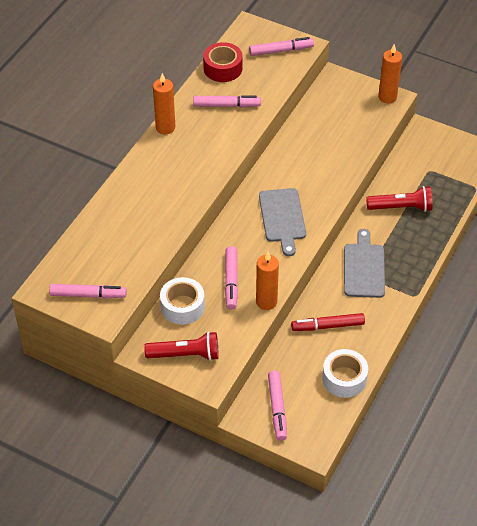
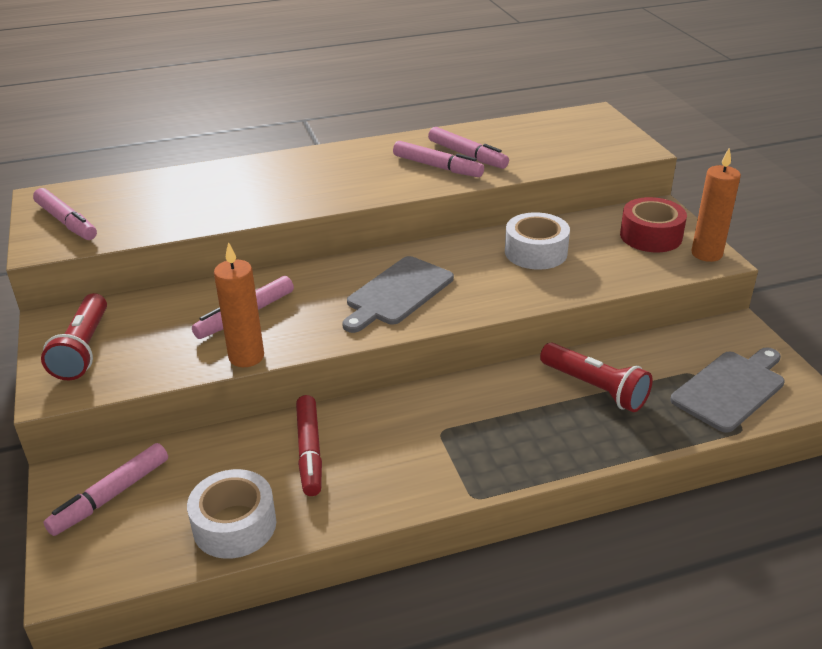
camera: 45 degrees right, 15 degrees down
red flashlight [144,332,219,361] -> red flashlight turned 45 degrees clockwise [41,293,107,380]
orange candle [153,73,175,134] -> none
white tape [160,277,205,325] -> white tape moved to [505,212,570,270]
red tape [203,42,242,82] -> red tape moved to [620,197,687,252]
pink marker [249,37,314,56] -> pink marker moved to [393,141,484,177]
red marker [291,313,365,331] -> red marker turned 135 degrees counterclockwise [296,395,322,496]
grey cutting board [344,229,385,298] -> grey cutting board moved to [670,347,785,433]

